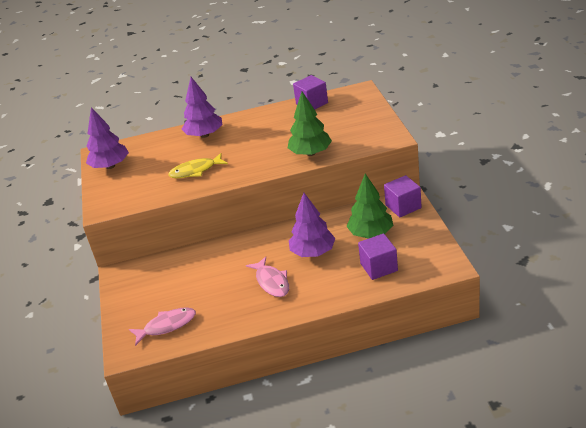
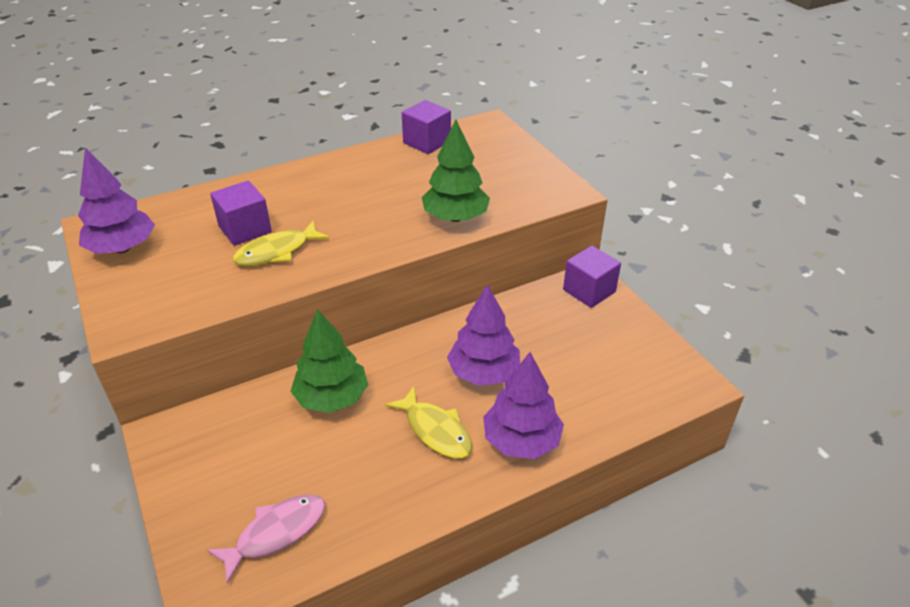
camera: 20 degrees left, 5 degrees up
purple tree [182,77,223,138] -> purple tree moved to [483,352,564,459]
pink fish [246,257,289,297] -> yellow fish [385,386,472,459]
green tree [346,174,393,239] -> green tree moved to [291,309,368,413]
purple cube [358,234,398,280] -> purple cube moved to [210,180,272,246]

